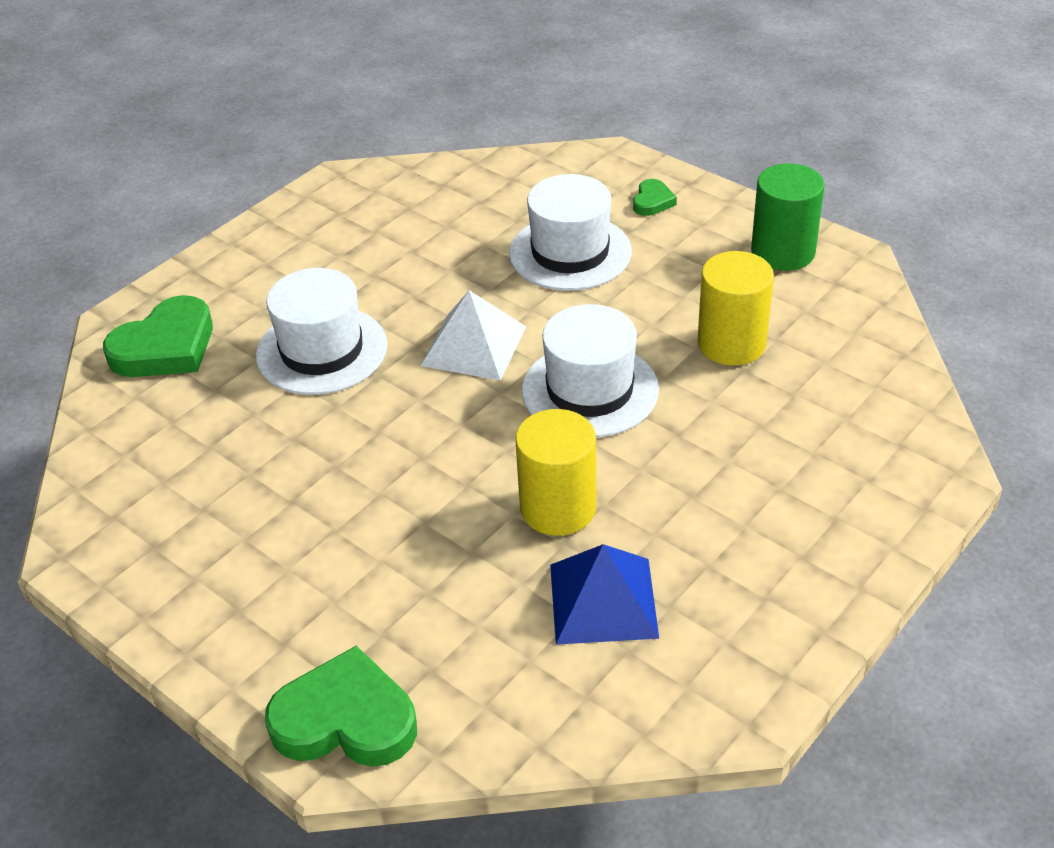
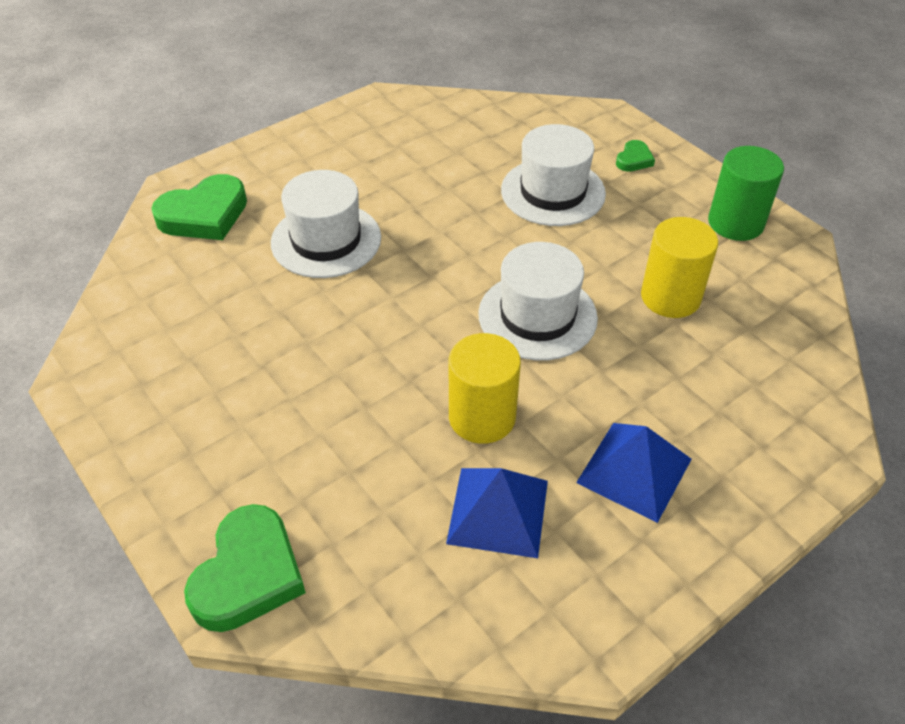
camera: 10 degrees right, 5 degrees up
green heart [265,646,417,767] -> green heart turned 90 degrees clockwise [184,504,306,632]
white pyramid [421,290,526,381] -> none
none -> blue pyramid [576,423,692,523]

